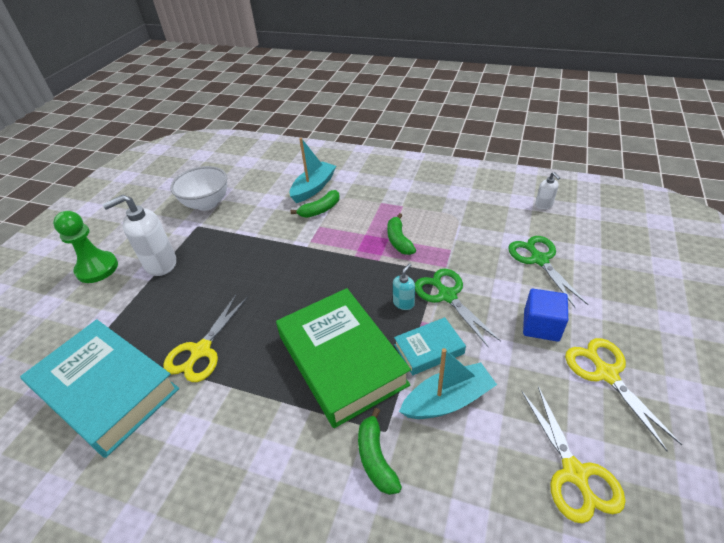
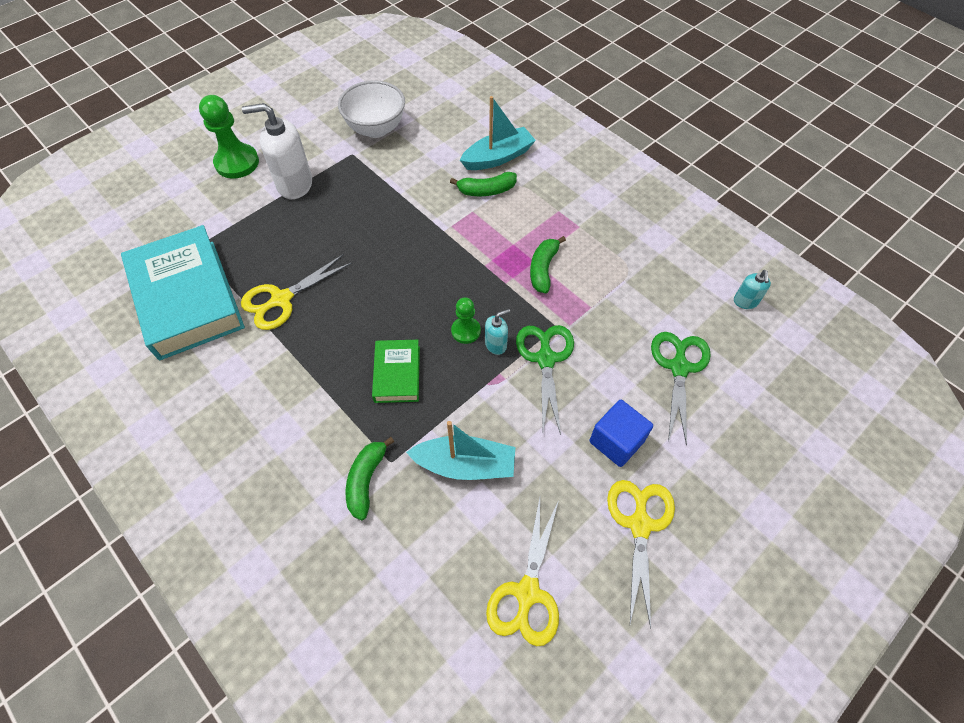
camera: 25 degrees right, 15 degrees up
green book [276,288,411,428] -> green book [372,340,420,403], size x0.49
turquoise book [394,317,466,375] -> none
white soap dispenser [535,172,560,209] -> turquoise soap dispenser [734,270,771,309]
none -> green pawn [451,297,481,344]

